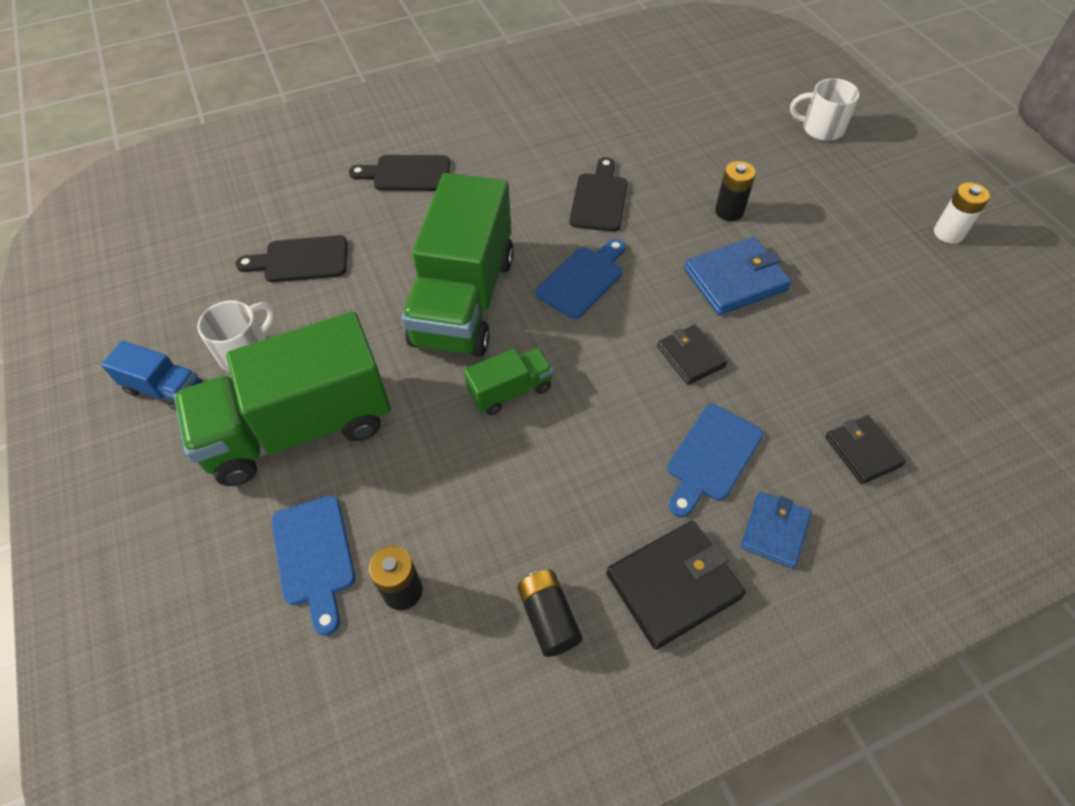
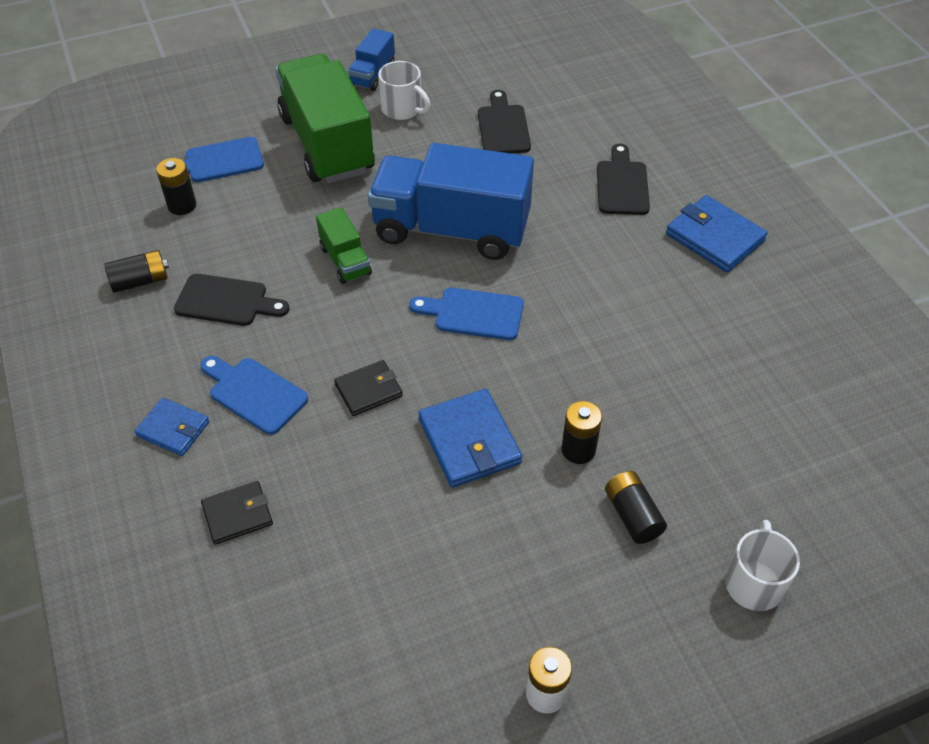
camera: 90 degrees right, 5 degrees down
green truck [401,173,514,357] -> blue truck [368,143,534,260]
blue cutting board [536,239,625,319] -> blue cutting board turned 150 degrees clockwise [409,288,524,340]
black cutting board [569,157,628,232] -> black cutting board moved to [174,274,289,326]
black wallet [606,520,746,650] -> none
none -> black battery [605,471,667,544]
none -> blue wallet [666,195,768,272]

